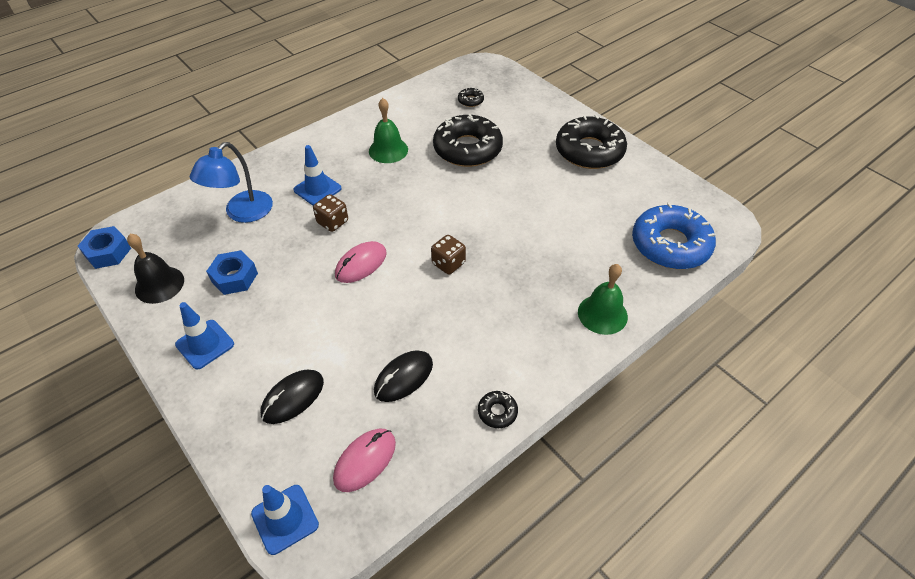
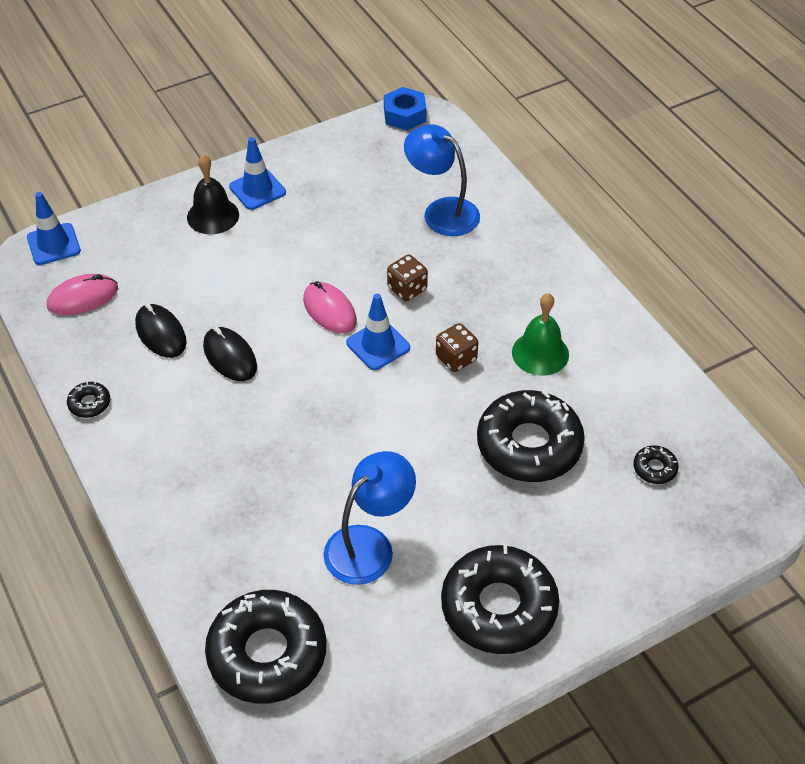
camera: 100 degrees right, 0 degrees up
black bell [127,234,184,304] -> black bell moved to [187,154,239,235]
blue nut [206,250,258,295] -> none
black mouse [261,370,324,424] -> black mouse moved to [203,327,257,381]
blue traffic cone [294,145,342,206] -> blue traffic cone moved to [346,294,410,370]
pink mouse [333,429,396,492] -> pink mouse turned 75 degrees counterclockwise [47,274,118,315]
brown dice [431,235,466,275] -> brown dice moved to [436,323,478,372]
green bell [578,264,628,335] -> none
blue donut [632,203,716,269] -> black donut [205,590,326,704]
none -> blue lamp [323,451,416,585]

